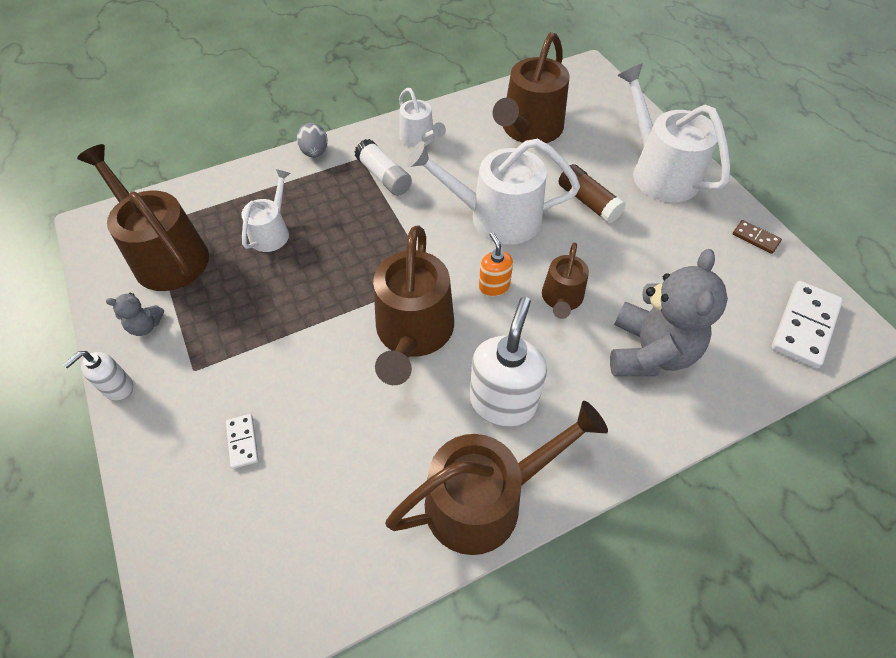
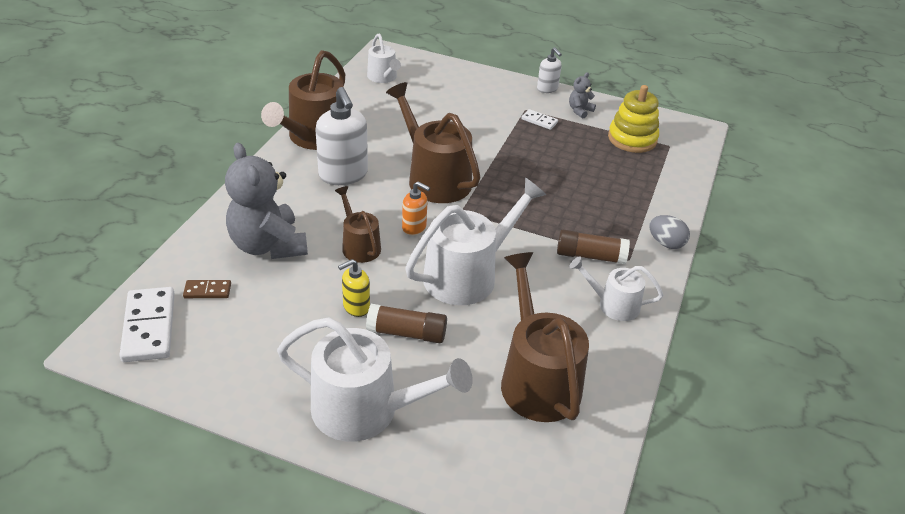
camera: 135 degrees right, 15 degrees down
white soap dispenser [63,351,133,401] -> white soap dispenser turned 150 degrees clockwise [537,47,562,93]
brown watering can [77,144,209,291] -> yellow stacking toy [608,85,659,153]
white domino [226,414,259,469] -> white domino moved to [521,109,558,130]
white watering can [241,169,290,252] -> white watering can moved to [367,33,401,83]
white glue stick [355,139,412,196] -> brown glue stick [557,229,630,264]
brown domino [733,220,782,254] -> brown domino moved to [183,280,231,298]
none -> yellow soap dispenser [338,259,370,317]

